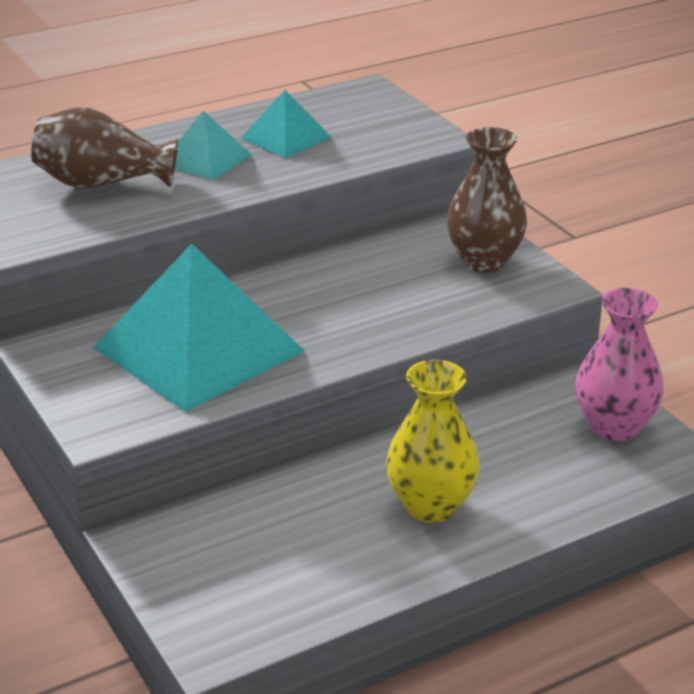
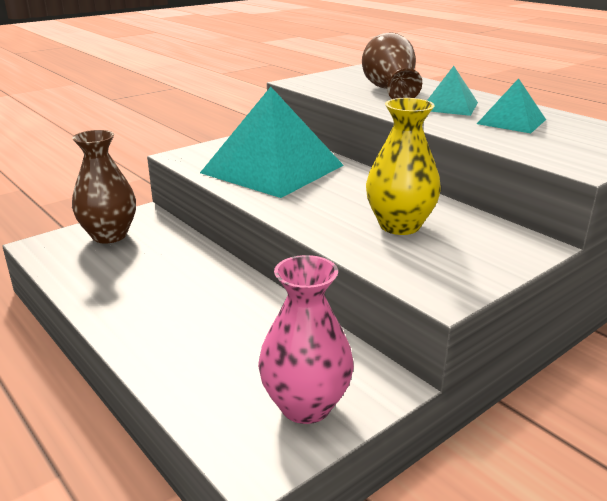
camera: 80 degrees right, 5 degrees down
yellow vase [386,360,480,523] -> yellow vase moved to [366,98,441,235]
brown vase [446,127,527,273] -> brown vase moved to [72,130,136,243]

